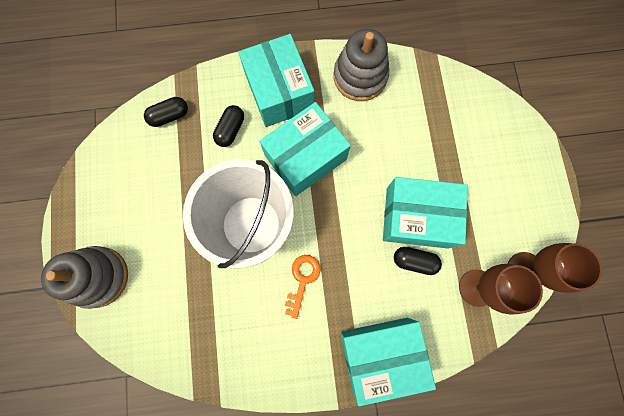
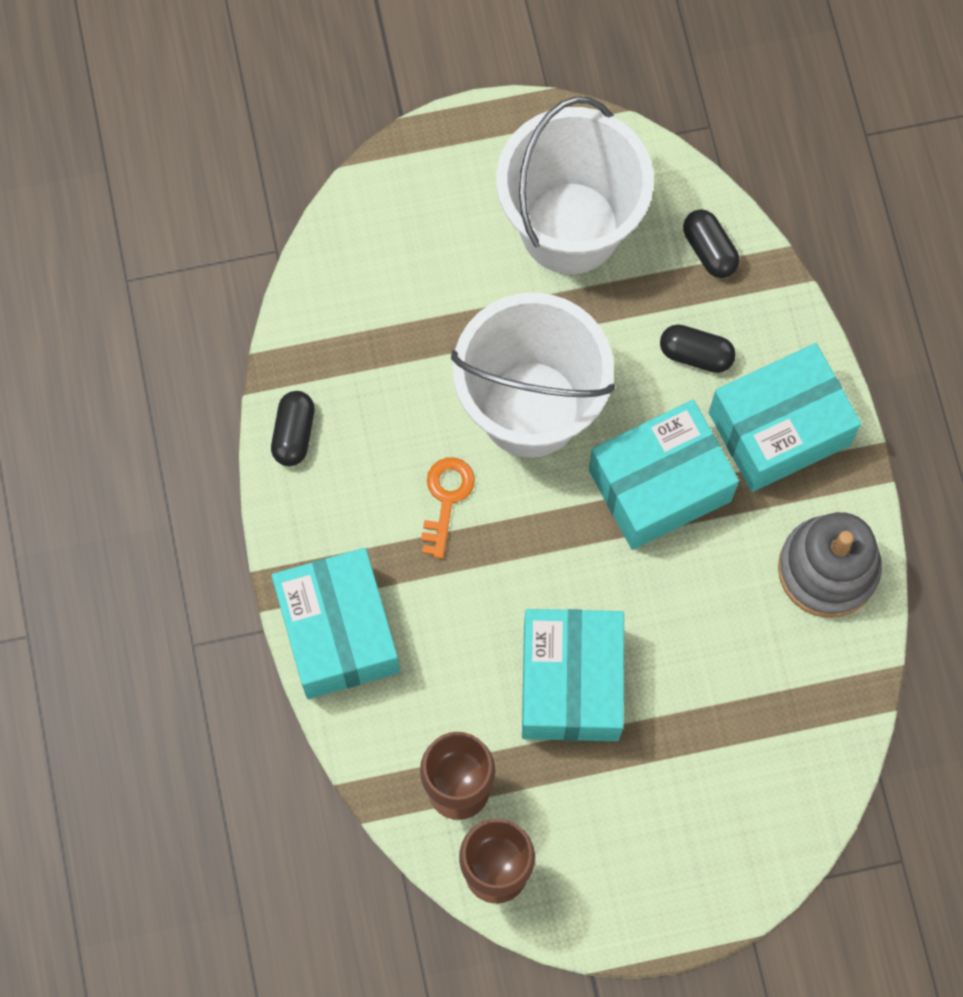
camera: 85 degrees right, 5 degrees down
grey stacking toy [41,246,128,309] -> none
turquoise box [259,102,351,196] -> turquoise box turned 75 degrees counterclockwise [589,400,739,550]
orange key [285,255,320,319] -> orange key turned 90 degrees counterclockwise [421,457,475,559]
black capsule [394,247,442,275] -> black capsule moved to [271,391,315,466]
none -> white bucket [496,97,654,274]

